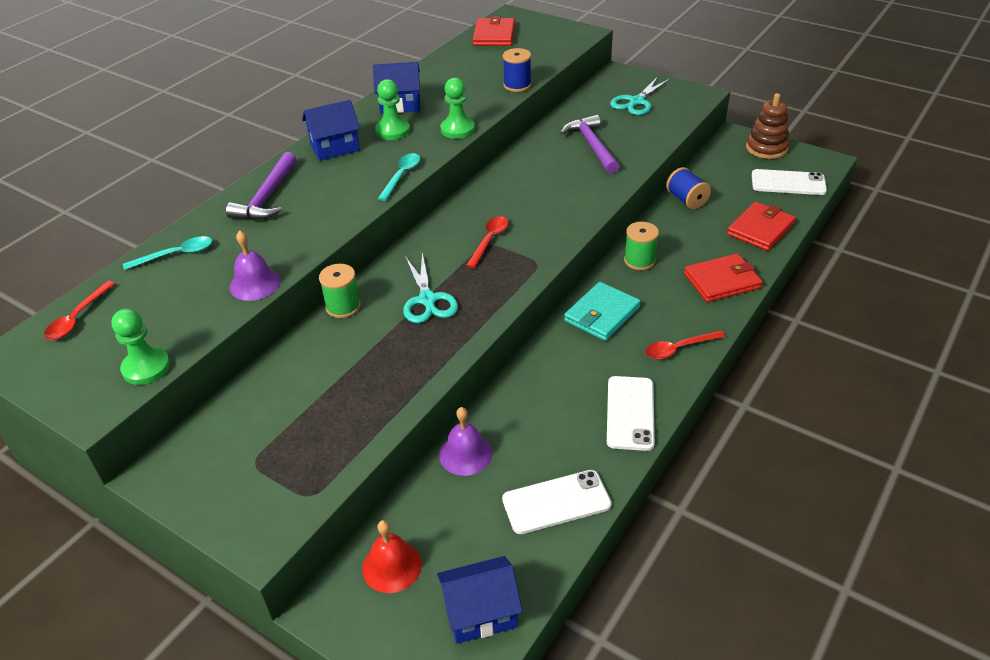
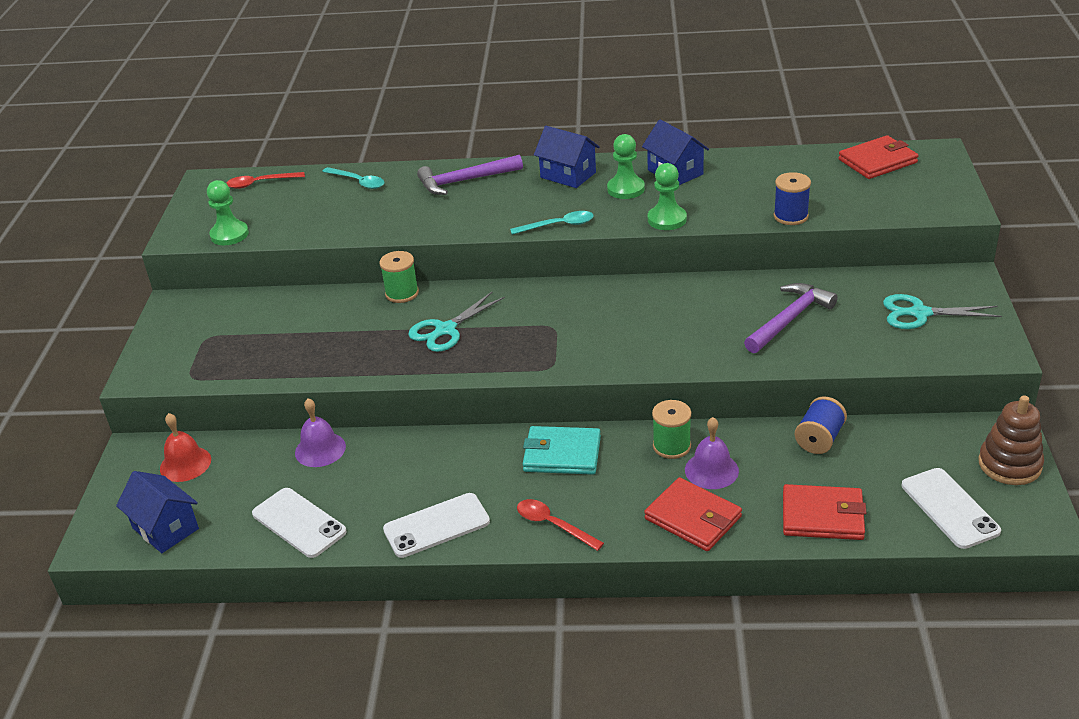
camera: 60 degrees right, 5 degrees down
purple bell [229,230,281,301] -> purple bell moved to [685,417,739,489]
red spoon [466,216,508,268] -> none

